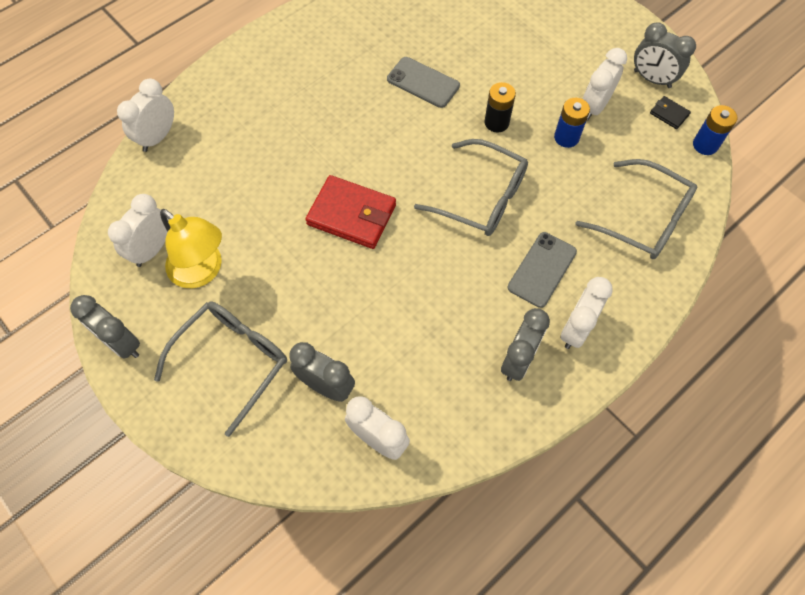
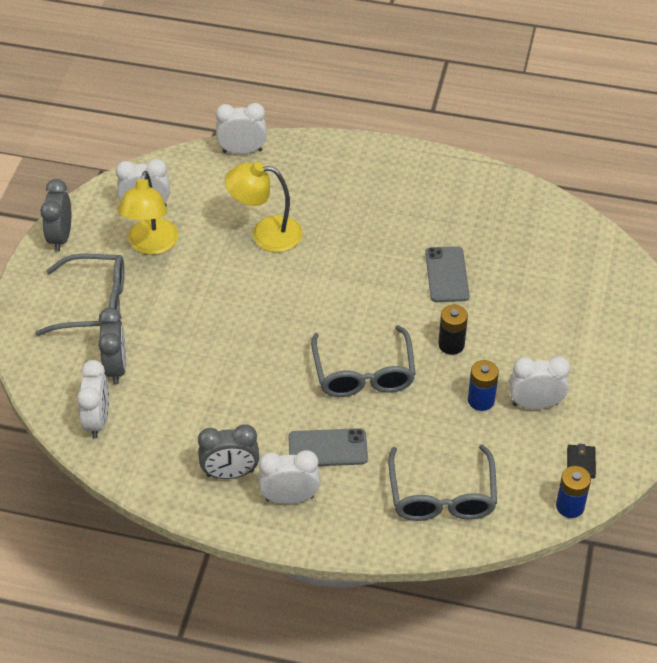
camera: 55 degrees right, 15 degrees down
red wallet [306,175,396,249] -> none
grey clock [634,22,696,88] -> none
none -> yellow lamp [225,162,303,252]

